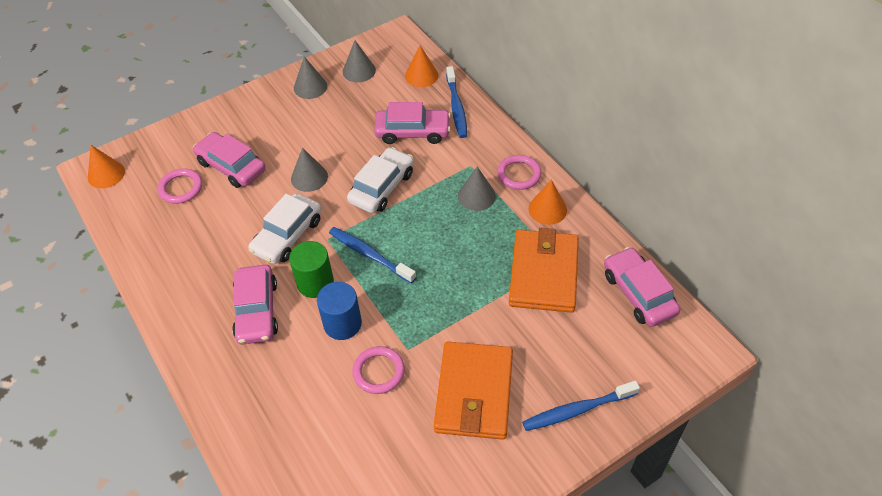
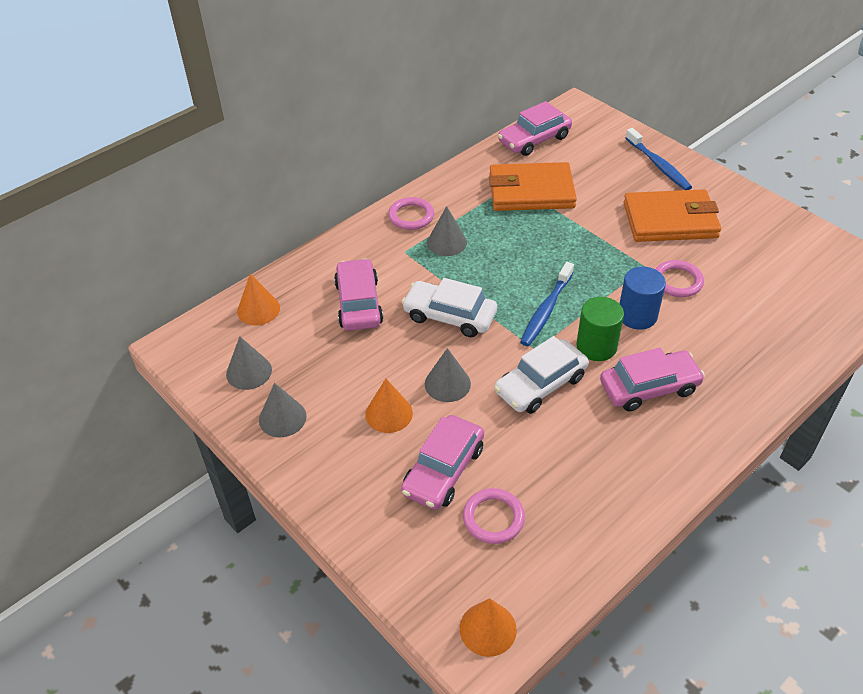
camera: 100 degrees left, 5 degrees down
white car [248,193,322,264] -> white car turned 120 degrees clockwise [494,336,589,414]
blue toothbrush [446,66,467,138] -> none
orange cone [528,180,567,225] -> orange cone moved to [365,379,413,433]

